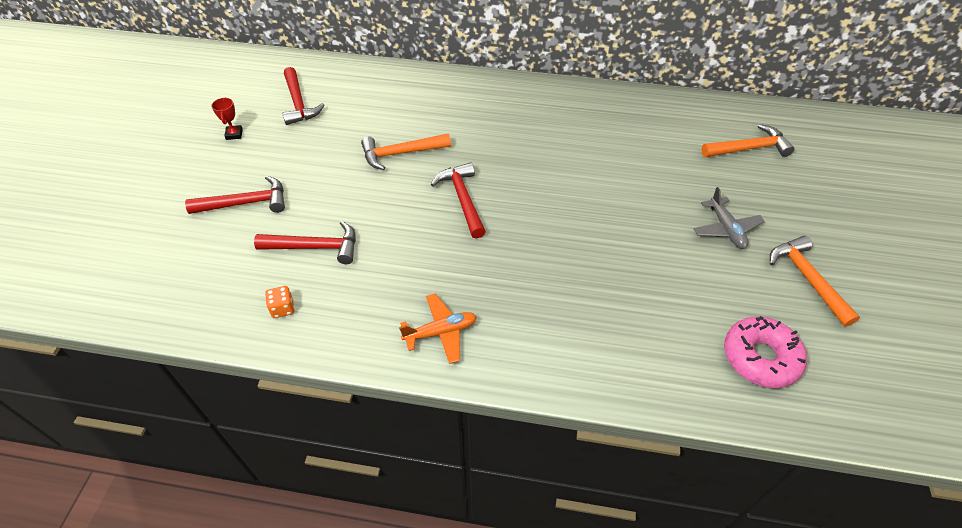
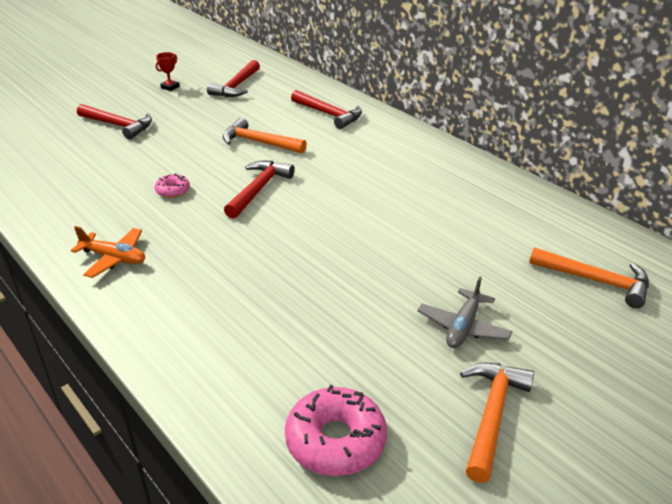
camera: 40 degrees right, 15 degrees down
red hammer [254,221,356,264] -> red hammer moved to [291,90,362,129]
orange dice [265,286,295,318] -> none
none -> pink donut [155,173,190,198]

